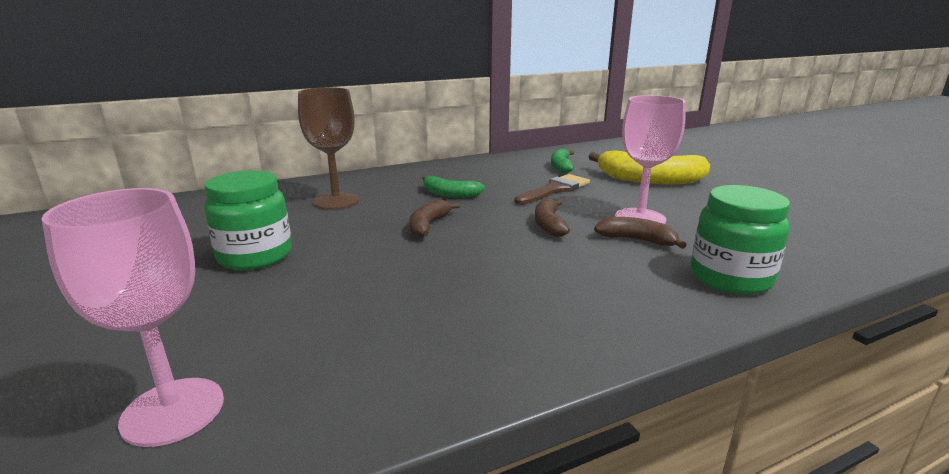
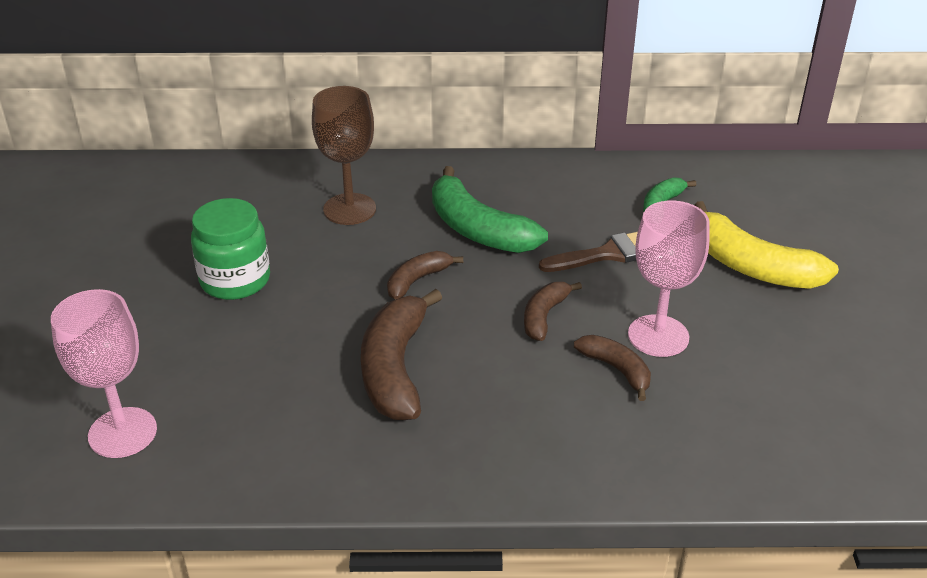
camera: 25 degrees right, 15 degrees up
green banana [422,176,485,198] -> green banana [432,166,548,253], size x1.81
green jar [691,185,790,295] -> none
none -> brown banana [361,289,442,420]

